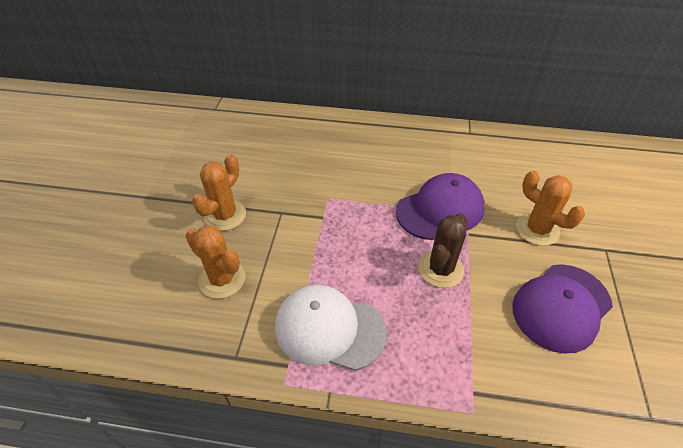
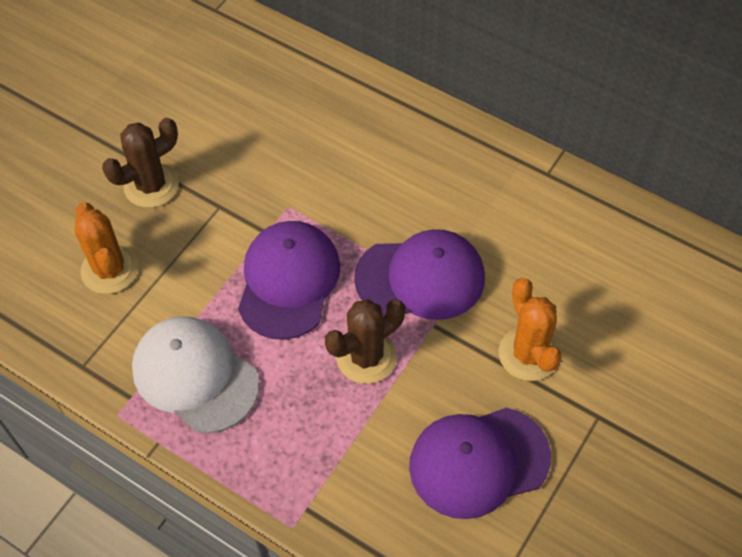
camera: 25 degrees right, 10 degrees up
orange cactus [192,155,246,231] -> brown cactus [102,118,179,208]
none -> purple cap [238,221,340,340]

